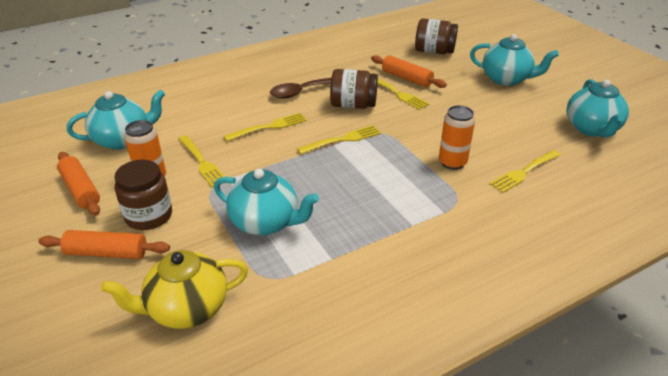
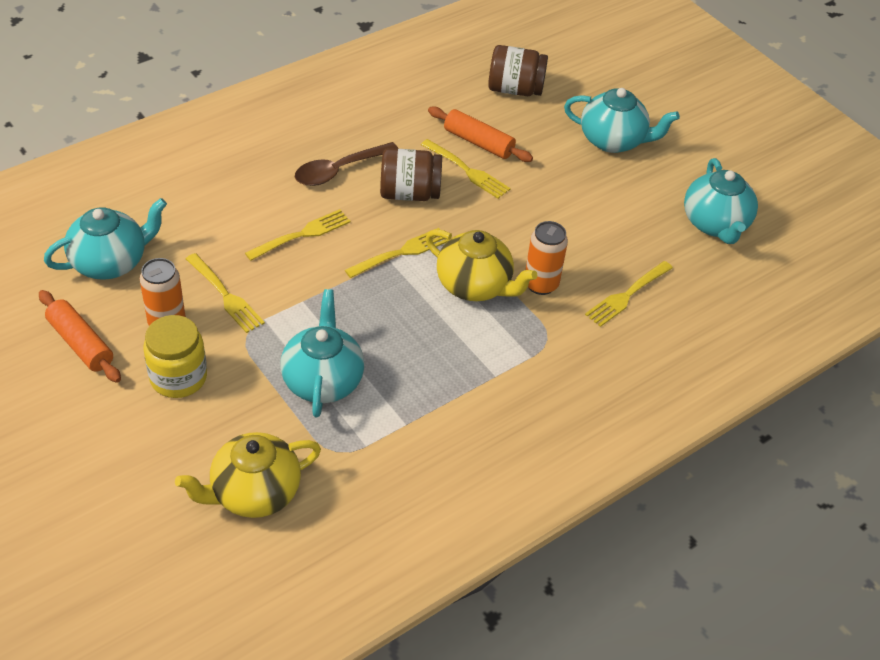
camera: 10 degrees left, 10 degrees up
orange rolling pin [38,230,170,259] -> none
brown jar [114,160,172,230] -> yellow jar [143,315,207,398]
turquoise teapot [214,169,319,235] -> turquoise teapot turned 105 degrees counterclockwise [280,289,364,418]
none -> yellow teapot [426,229,537,301]

